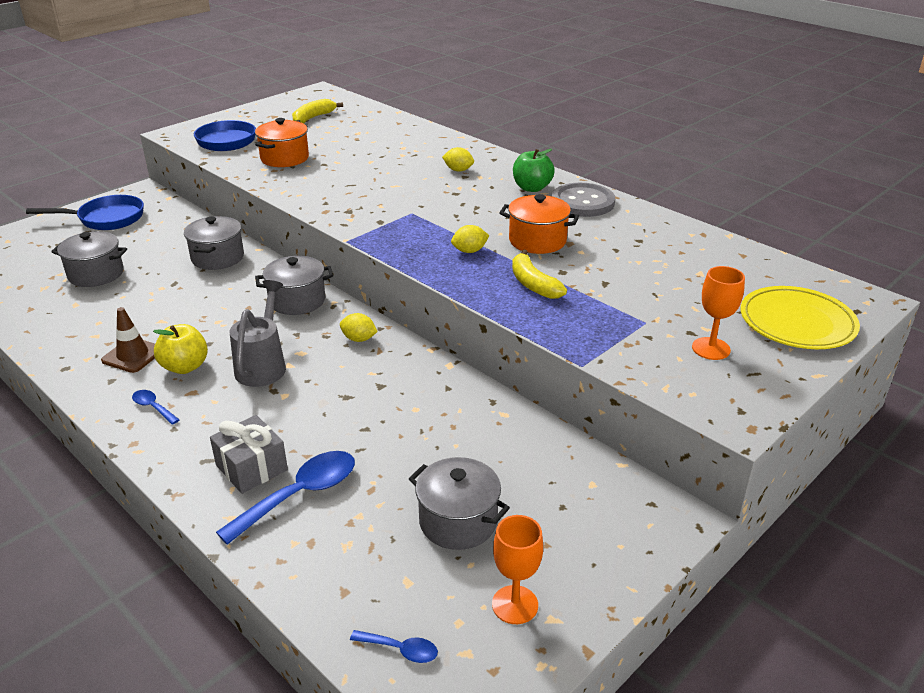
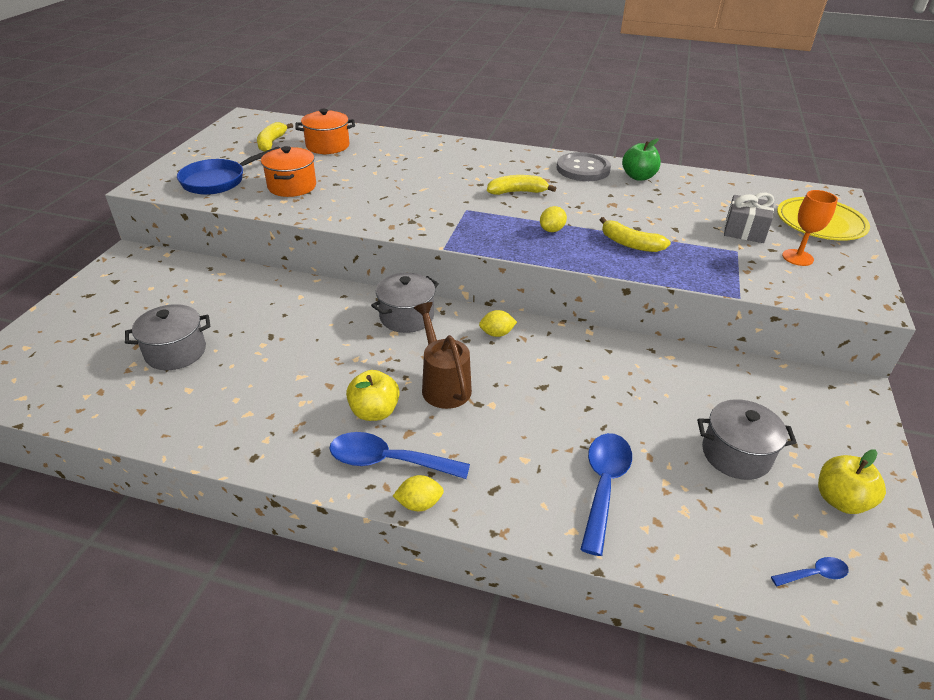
camera: 30 degrees left, 5 degrees up
blue pan [26,195,144,230] -> none
brown traffic cone [101,307,155,373] -> none
blue spoon [132,390,180,425] -> blue spoon [329,432,470,479], size x2.03
grey pot [184,216,244,270] -> none
grey gift [210,415,288,494] -> grey gift moved to [724,193,774,243]
grey watering can [230,280,286,387] -> brown watering can [414,302,472,409]
yellow lemon [442,147,474,172] -> yellow lemon moved to [393,475,444,511]
orange goblet [492,515,543,624] -> yellow apple [818,449,886,514]
orange pot [499,194,579,254] -> orange pot moved to [296,109,355,154]
green apple [513,149,555,192] -> green apple moved to [622,138,661,181]
none -> yellow banana [487,175,556,195]

